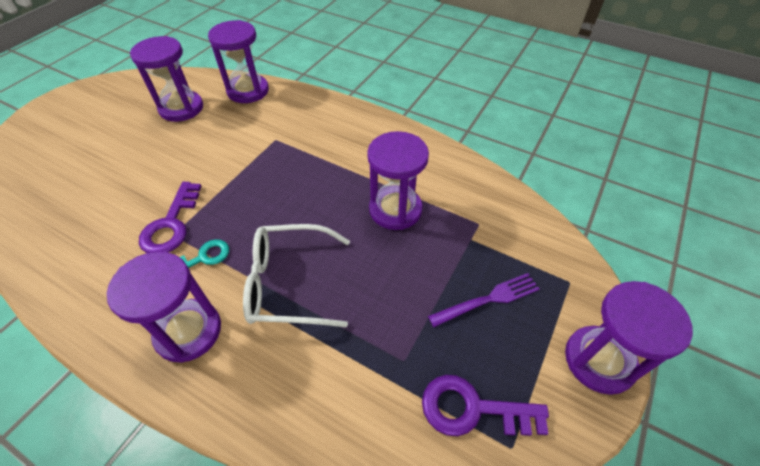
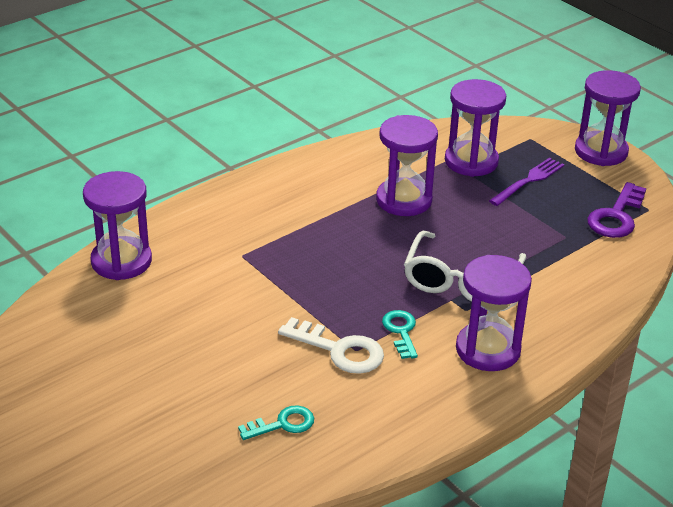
camera: 70 degrees left, 15 degrees down
purple hourglass [130,36,203,122] -> purple hourglass moved to [445,79,506,177]
purple key [139,182,202,253] -> white key [278,317,384,374]
purple fork [428,273,539,327] -> purple fork turned 45 degrees clockwise [489,157,564,206]
none -> turquoise key [238,405,314,440]

